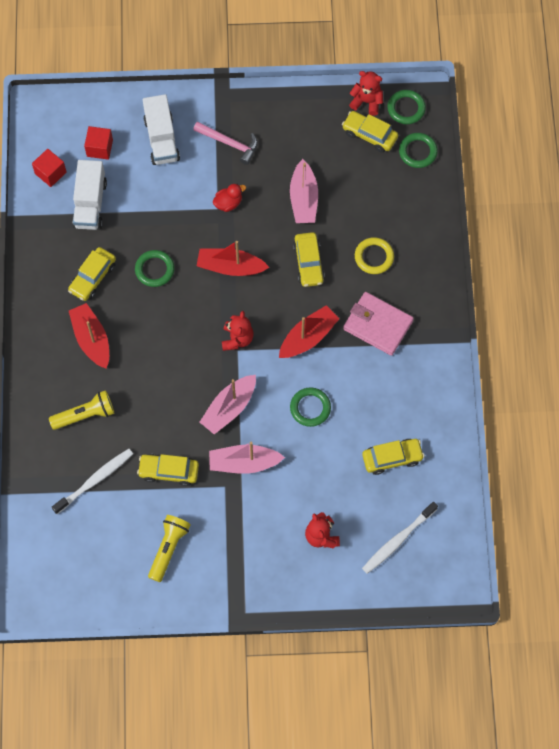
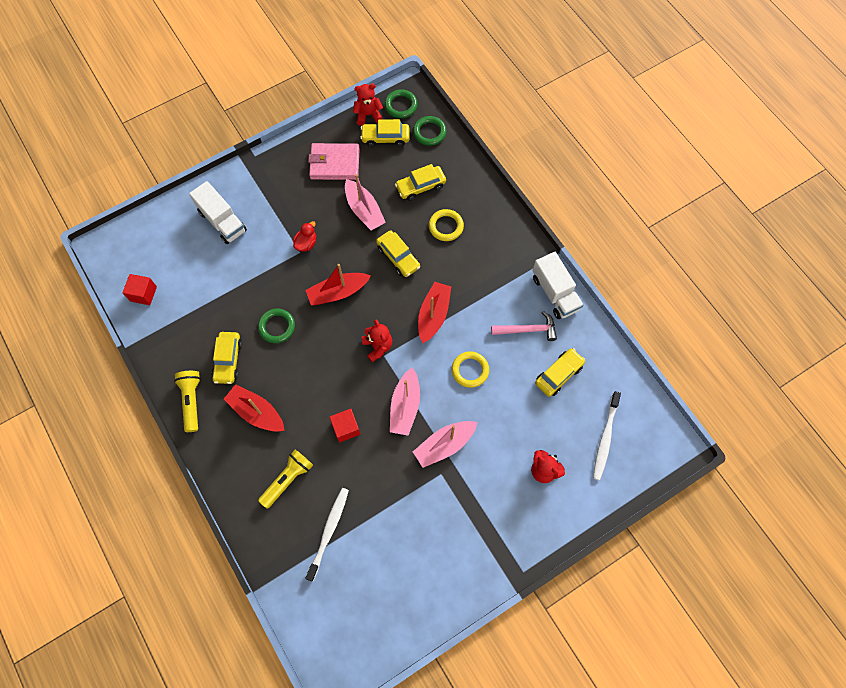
camera: 30 degrees left, 0 degrees up
white truck [72,160,107,230] -> white truck moved to [532,252,584,319]
red cube [84,126,113,160] -> red cube moved to [329,409,360,442]
yellow car [137,454,199,486] -> yellow car moved to [395,164,446,201]
yellow flashlight [148,515,191,582] -> yellow flashlight moved to [174,371,201,432]
pink hammer [193,121,258,165] -> pink hammer moved to [491,311,557,341]
green ring [290,387,331,427] -> yellow ring [452,352,489,388]
pink wallet [343,292,414,356] -> pink wallet moved to [308,143,360,180]

